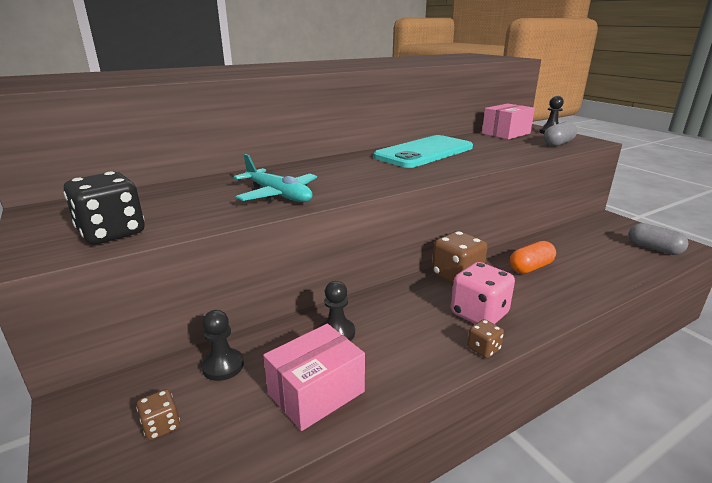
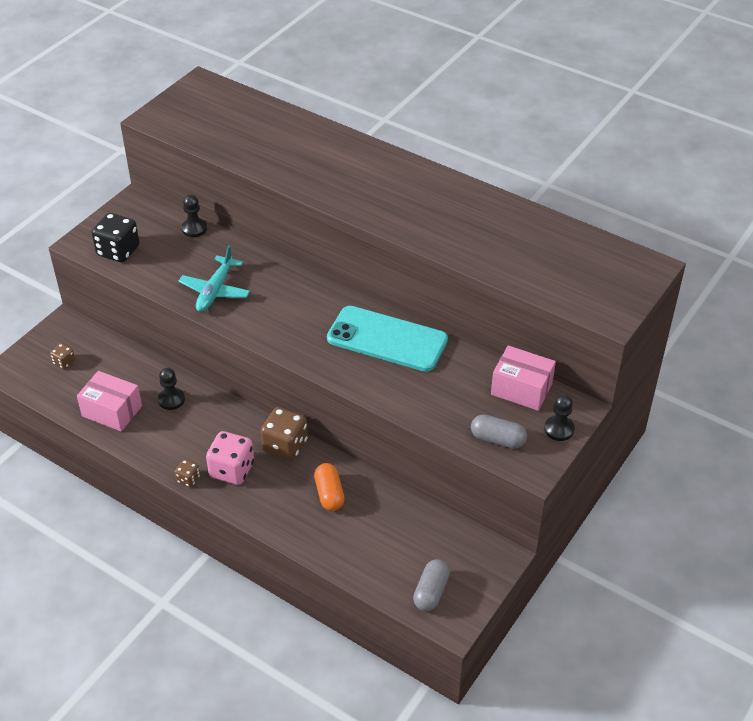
camera: 65 degrees right, 20 degrees up
black pawn [201,310,244,381] -> black pawn moved to [181,195,207,237]
orange capsule [510,241,556,274] -> orange capsule turned 45 degrees clockwise [314,463,345,511]

